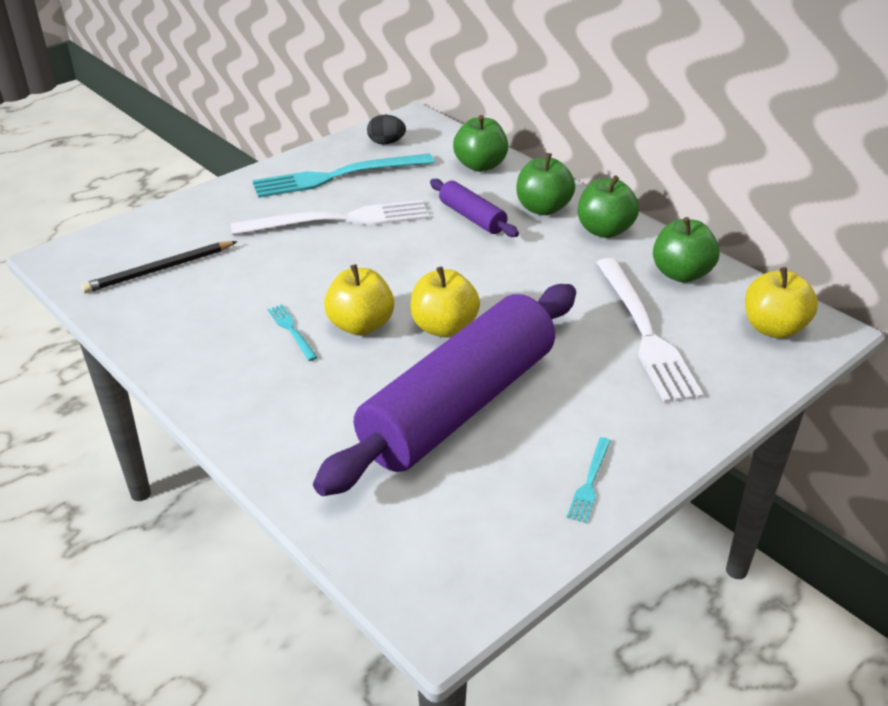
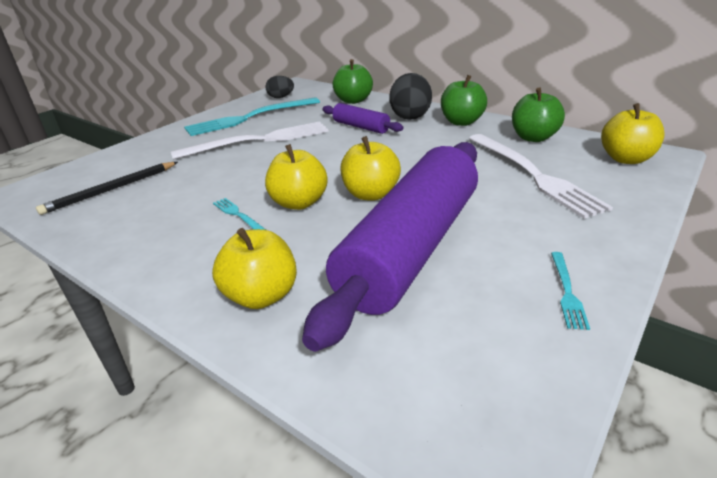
camera: 10 degrees left, 5 degrees down
green apple [516,153,575,215] -> black egg [389,73,432,120]
none -> yellow apple [212,228,297,309]

